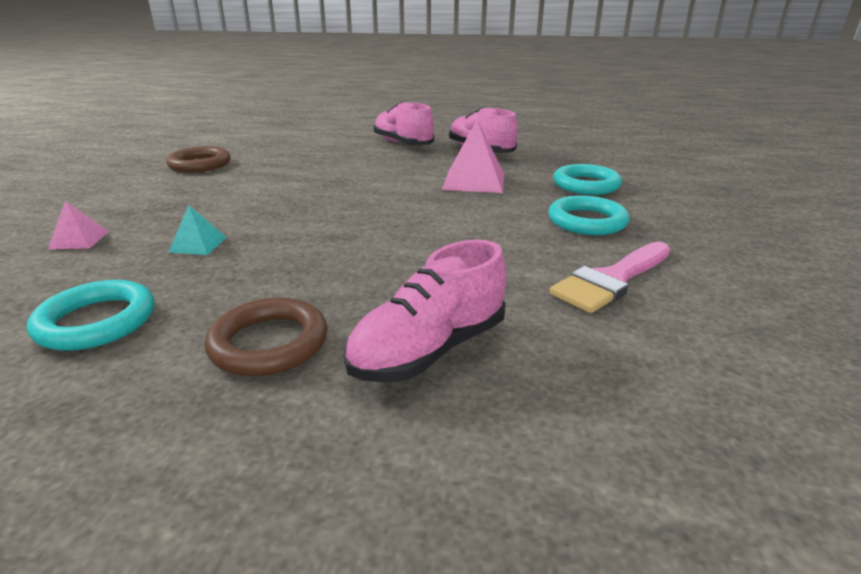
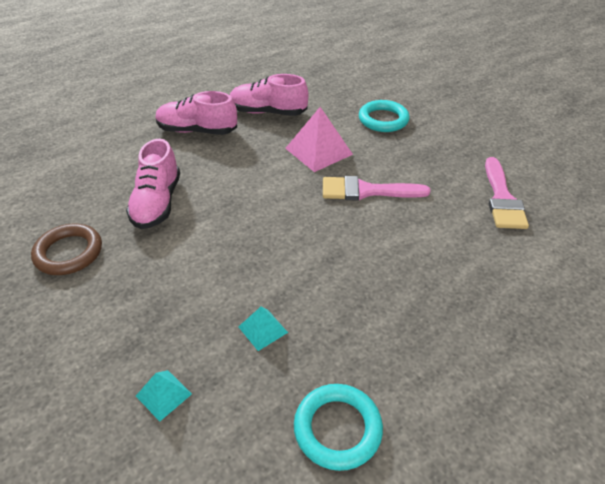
camera: 45 degrees left, 15 degrees up
pink pyramid [48,201,109,249] -> turquoise pyramid [136,370,192,421]
brown ring [205,298,328,376] -> none
pink shoe [344,240,507,383] -> pink shoe moved to [126,139,180,229]
turquoise ring [548,195,629,235] -> none
none -> pink brush [323,176,431,201]

